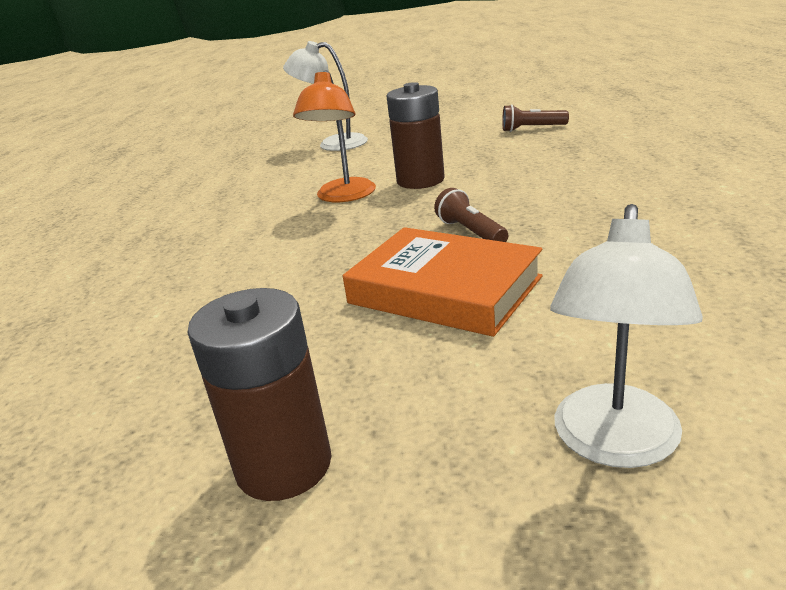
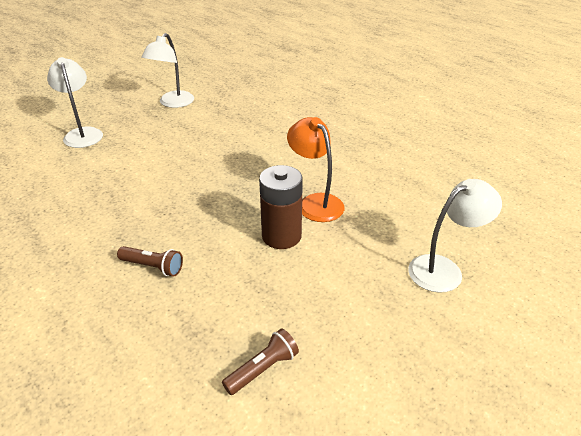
camera: 135 degrees right, 10 degrees up
brown battery [187,288,332,501] -> white lamp [141,33,194,108]
orange book [343,227,543,337] -> none
brown flashlight [434,188,508,242] -> brown flashlight moved to [117,246,183,277]

